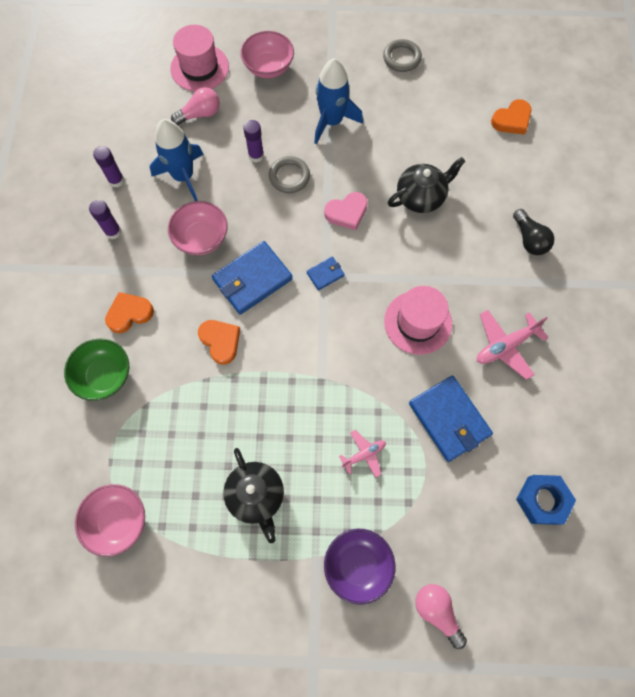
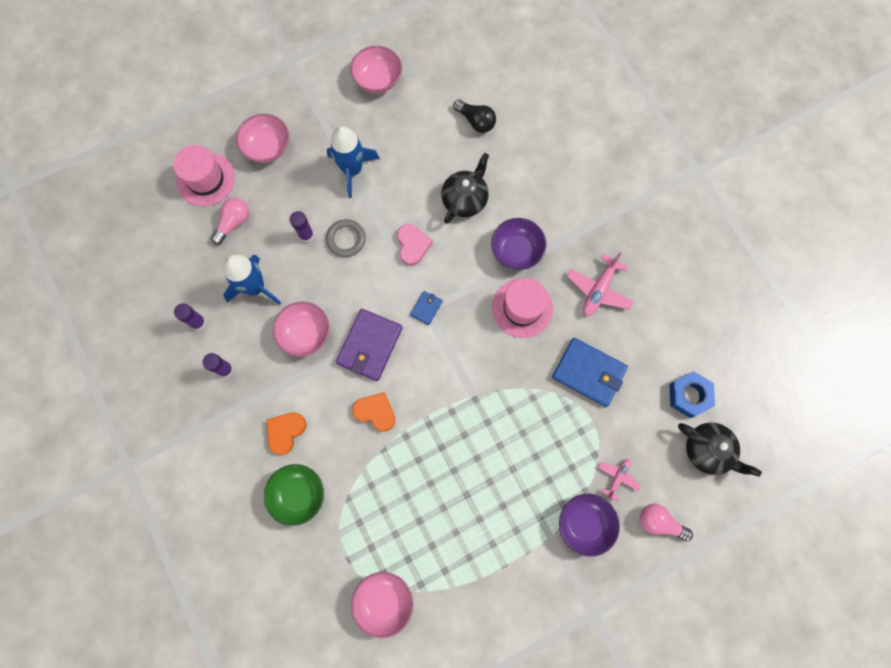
camera: 30 degrees left, 5 degrees up
blue wallet [212,241,293,315] -> purple wallet [336,309,403,381]
black teapot [223,448,284,543] -> black teapot moved to [678,423,762,477]
pink heart [324,192,368,230] -> pink heart turned 45 degrees counterclockwise [397,224,433,266]
pink plane [339,430,386,478] -> pink plane moved to [598,459,641,501]
grey ring [383,39,422,72] -> pink bowl [350,46,402,93]
orange heart [491,99,532,135] -> none
black light bulb [513,209,554,255] -> black light bulb moved to [453,100,496,133]
none -> purple bowl [491,218,546,270]

